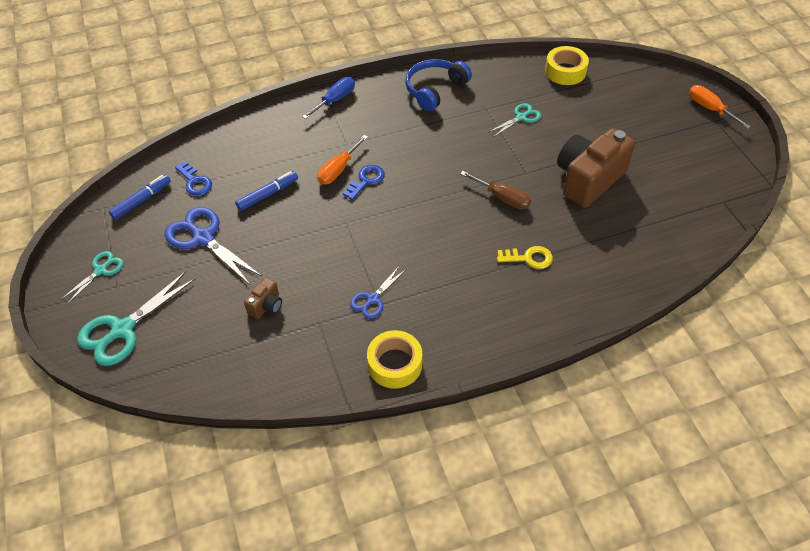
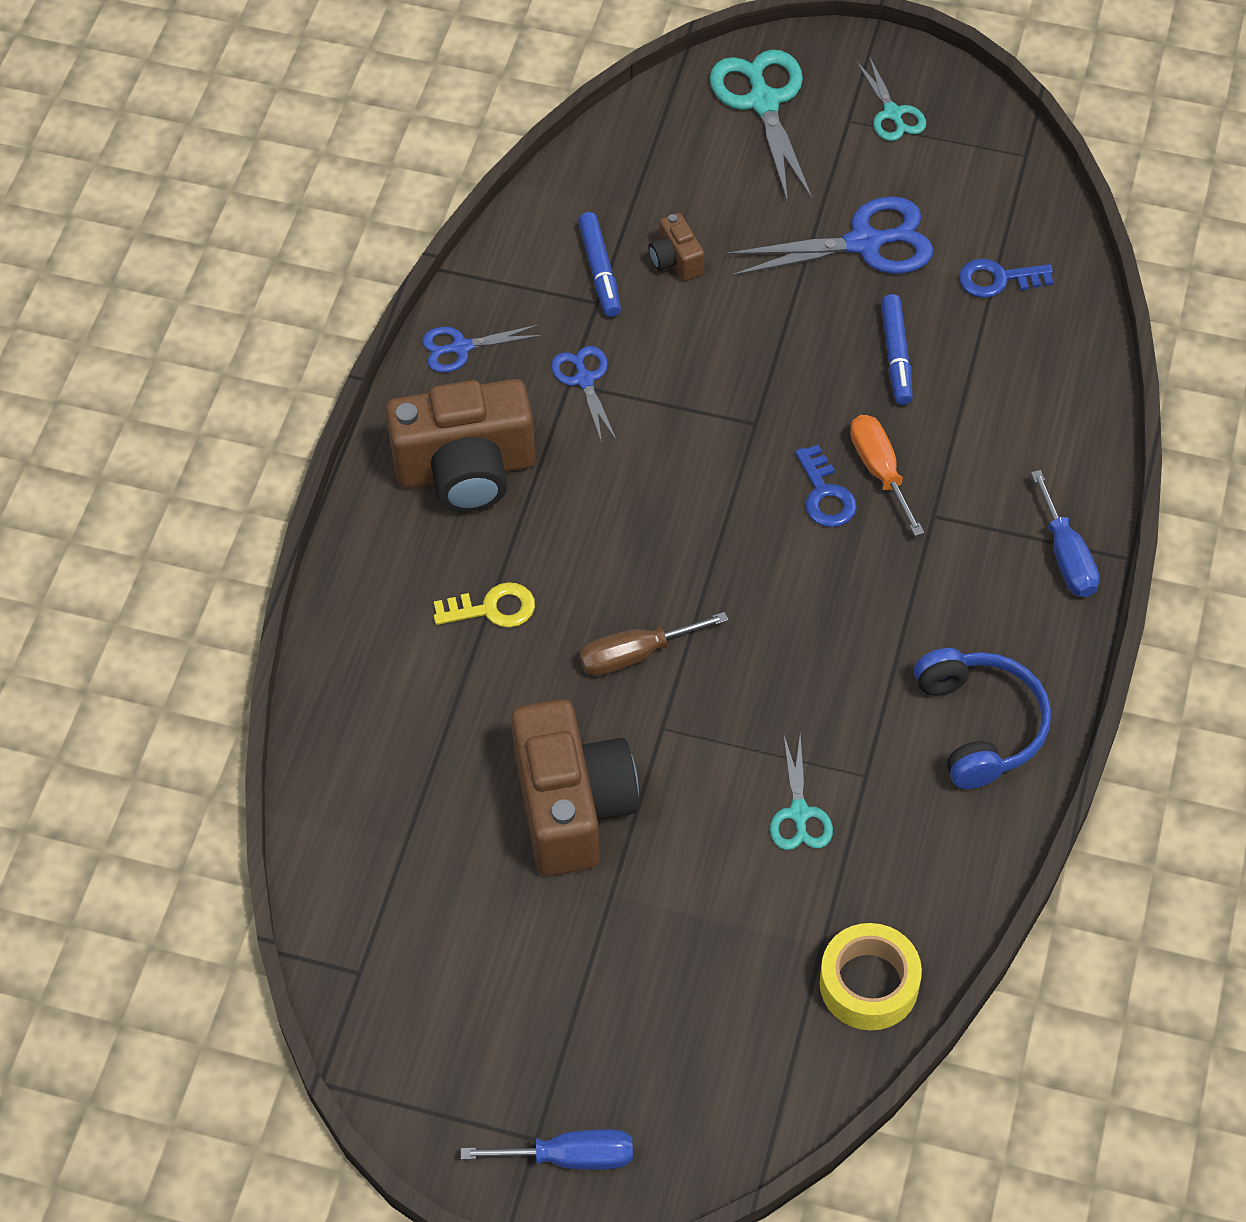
camera: 125 degrees right, 5 degrees up
blue marker [109,175,171,220] -> blue marker moved to [578,212,621,317]
yellow tape [367,330,422,389] -> blue scissors [422,324,542,373]
yellow key [497,246,553,269] -> yellow key turned 135 degrees counterclockwise [434,582,535,628]
orange screwdriver [689,85,751,129] -> blue screwdriver [461,1129,633,1170]
none -> brown camera [386,379,535,512]

